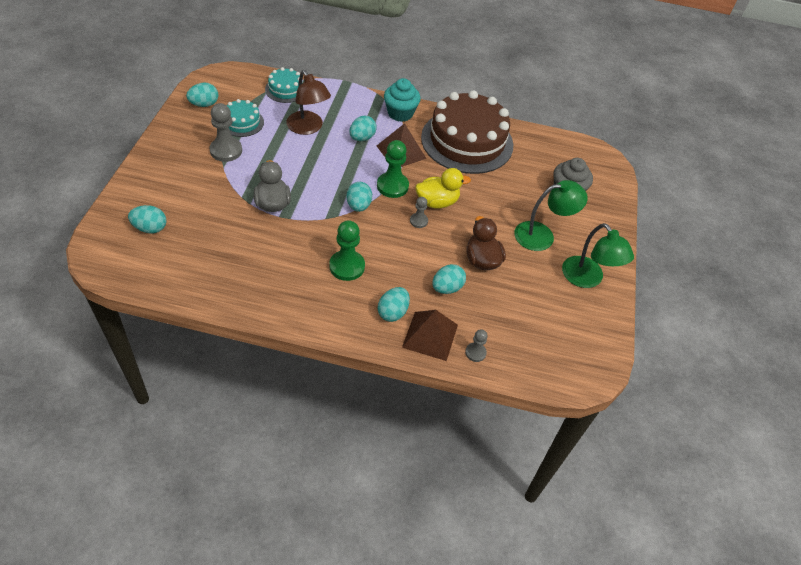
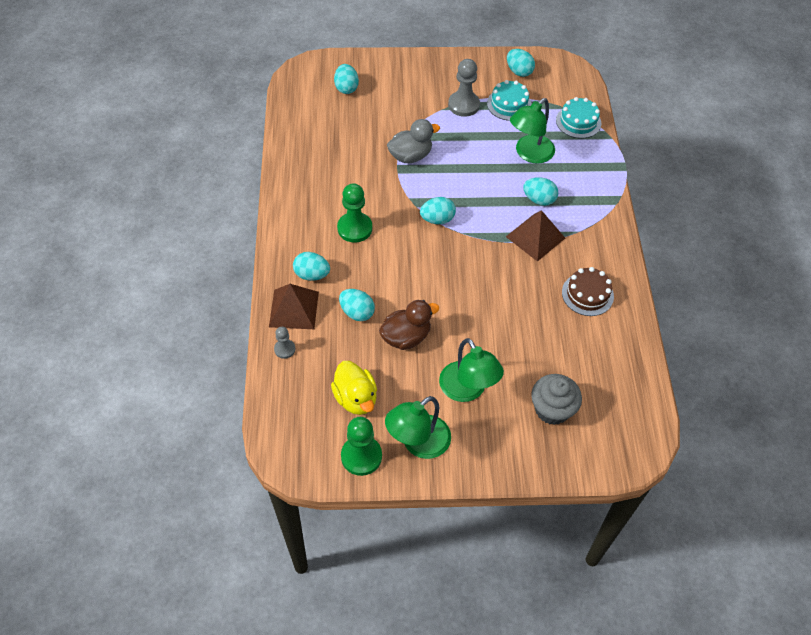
camera: 80 degrees right, 5 degrees up
brown lamp [286,70,331,135] -> green lamp [510,98,555,164]
green pawn [377,140,409,198] -> green pawn moved to [341,417,382,476]
turquoise cupcake [384,78,421,122] -> none
grey pawn [410,197,428,228] -> none
yellow duck [415,168,471,208] -> yellow duck moved to [331,361,377,415]
brown cake [421,90,513,174] -> brown cake [562,267,614,316], size x0.46

